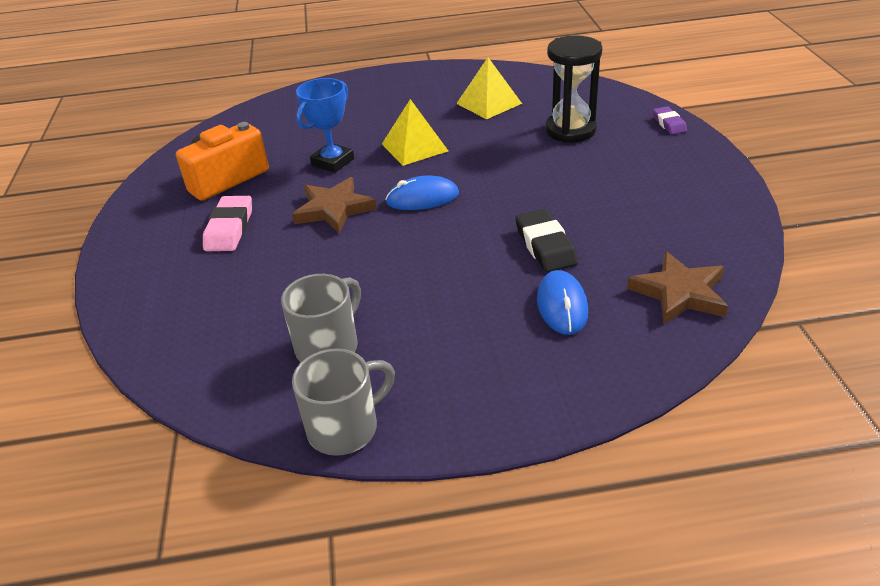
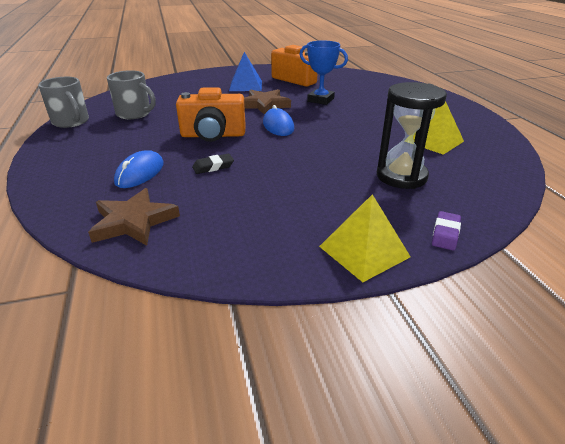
camera: 80 degrees right, 5 degrees down
pink eraser [203,196,252,251] -> blue pyramid [229,52,262,91]
yellow pyramid [382,99,448,166] -> yellow pyramid moved to [319,194,411,282]
black eraser [515,209,578,272] -> black eraser [192,154,234,174], size x0.63
blue mouse [537,270,588,335] -> blue mouse turned 60 degrees counterclockwise [114,150,164,188]
purple eraser [653,106,687,135] -> purple eraser turned 45 degrees counterclockwise [432,211,461,250]
none -> orange camera [176,87,246,142]

